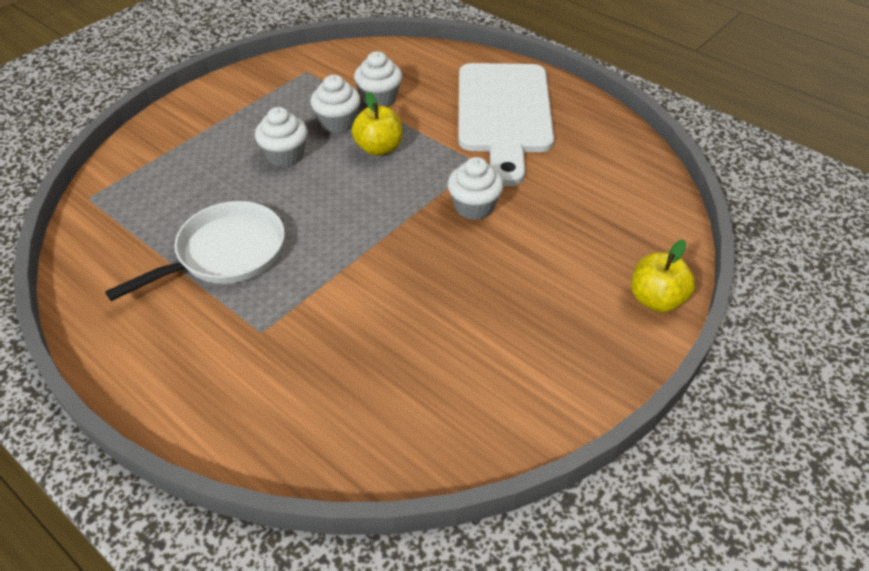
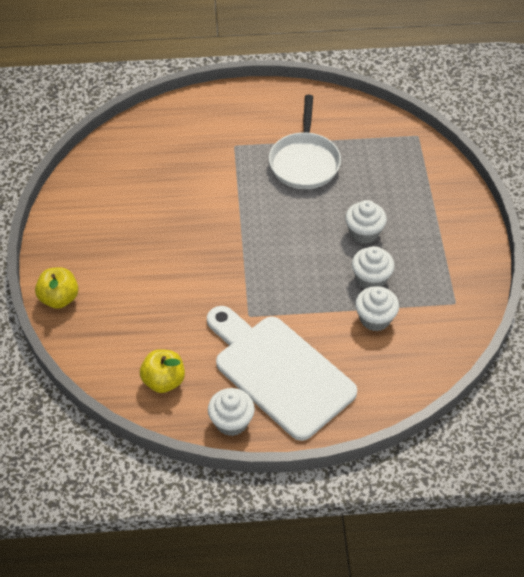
camera: 135 degrees right, 5 degrees up
yellow apple [351,92,402,156] -> yellow apple moved to [140,349,185,393]
white cupcake [447,157,504,220] -> white cupcake moved to [208,388,255,436]

